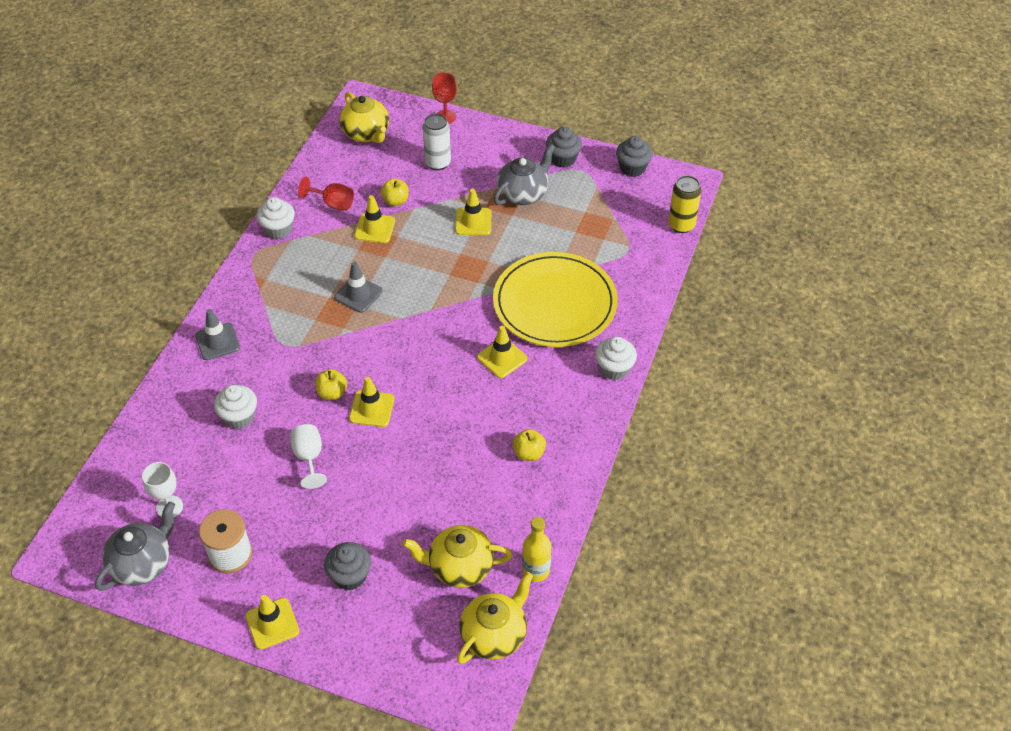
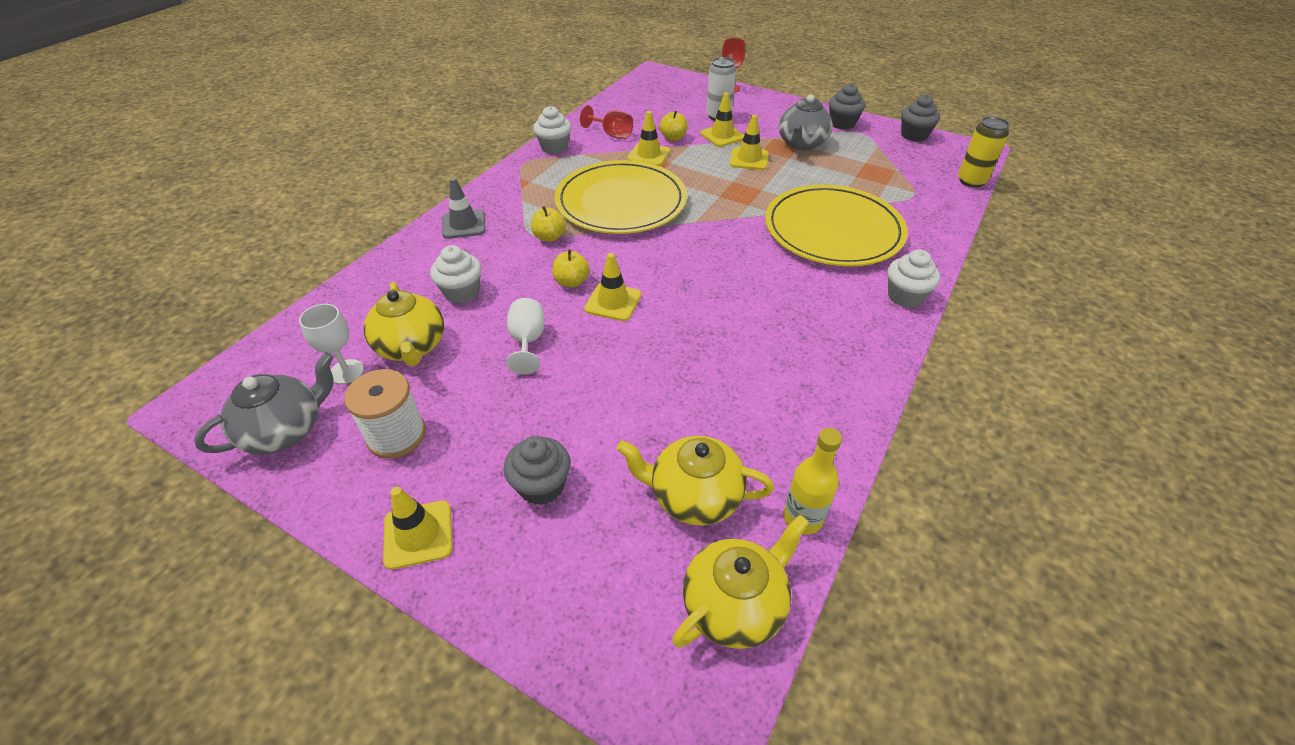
camera: 10 degrees right, 5 degrees down
grey traffic cone [334,261,383,313] -> yellow plate [554,160,687,234]
yellow teapot [339,92,389,143] -> yellow teapot moved to [364,282,444,367]
yellow traffic cone [477,326,528,378] -> yellow traffic cone moved to [700,92,744,147]
grey teapot [494,144,555,205] -> grey teapot turned 150 degrees clockwise [779,94,833,151]
yellow apple [513,429,546,461] -> yellow apple moved to [531,206,566,242]

